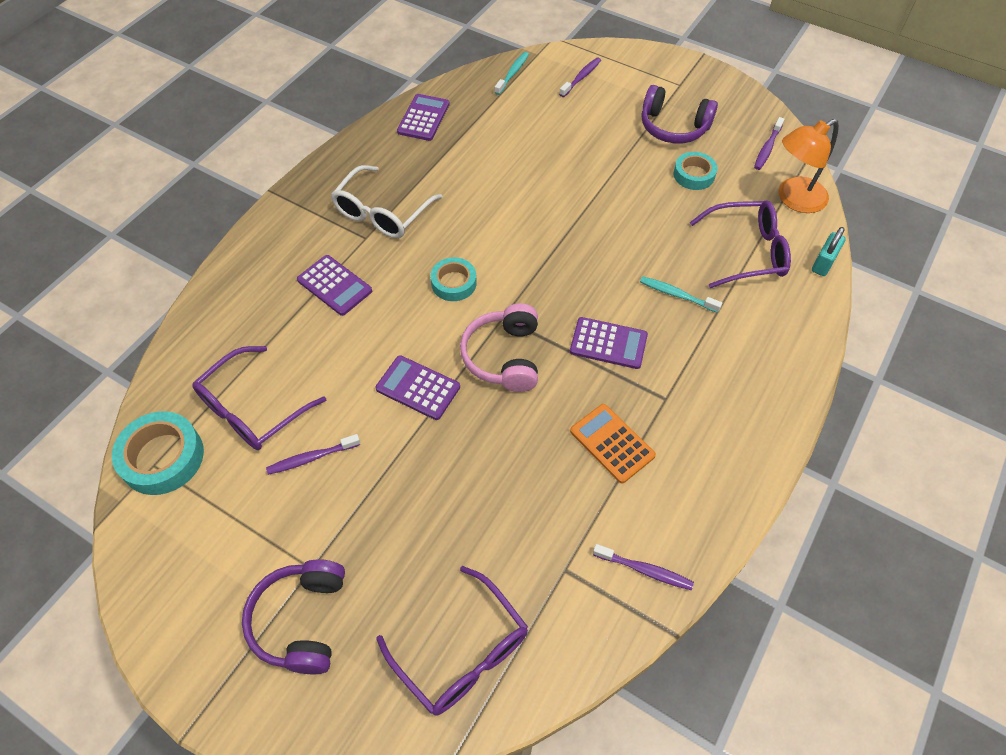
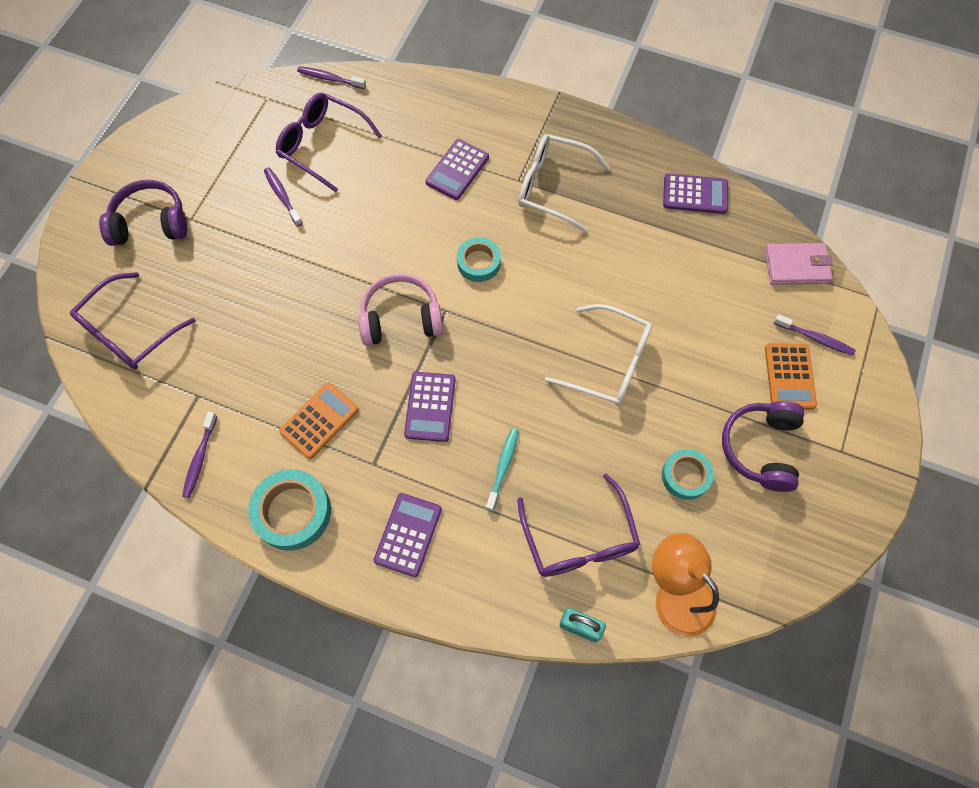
camera: 80 degrees right, 10 degrees up
turquoise tape [112,411,204,495] -> turquoise tape moved to [248,469,331,551]
purple calculator [376,355,460,420] -> purple calculator moved to [374,493,442,577]
turquoise toothbrush [494,52,529,95] -> pink wallet [765,243,833,285]
purple toothbrush [754,117,785,170] -> purple toothbrush moved to [297,66,366,89]
none -> white glasses [545,304,652,406]
none -> orange calculator [765,343,817,410]

